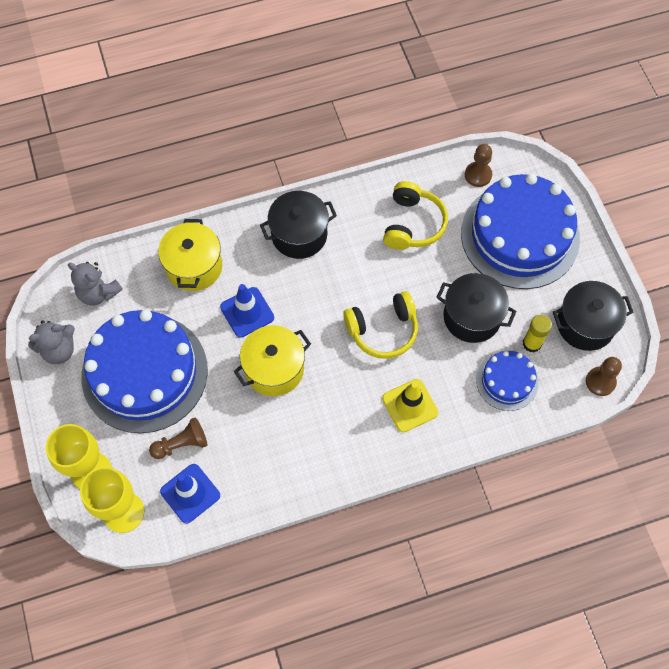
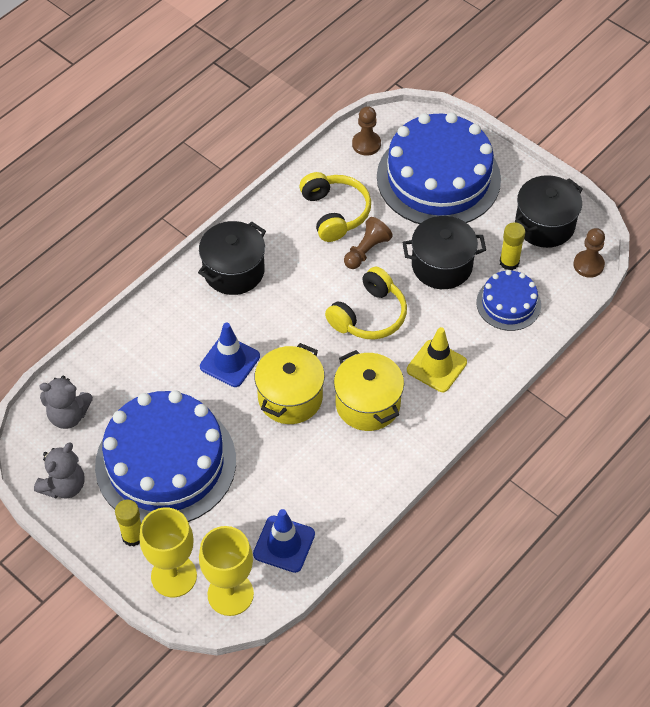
camera: 30 degrees left, 10 degrees down
brown pawn [149,417,207,459] -> brown pawn moved to [344,217,393,269]
yellow pot [158,219,222,291] -> yellow pot moved to [334,350,404,431]
none -> yellow glue stick [115,500,141,546]

